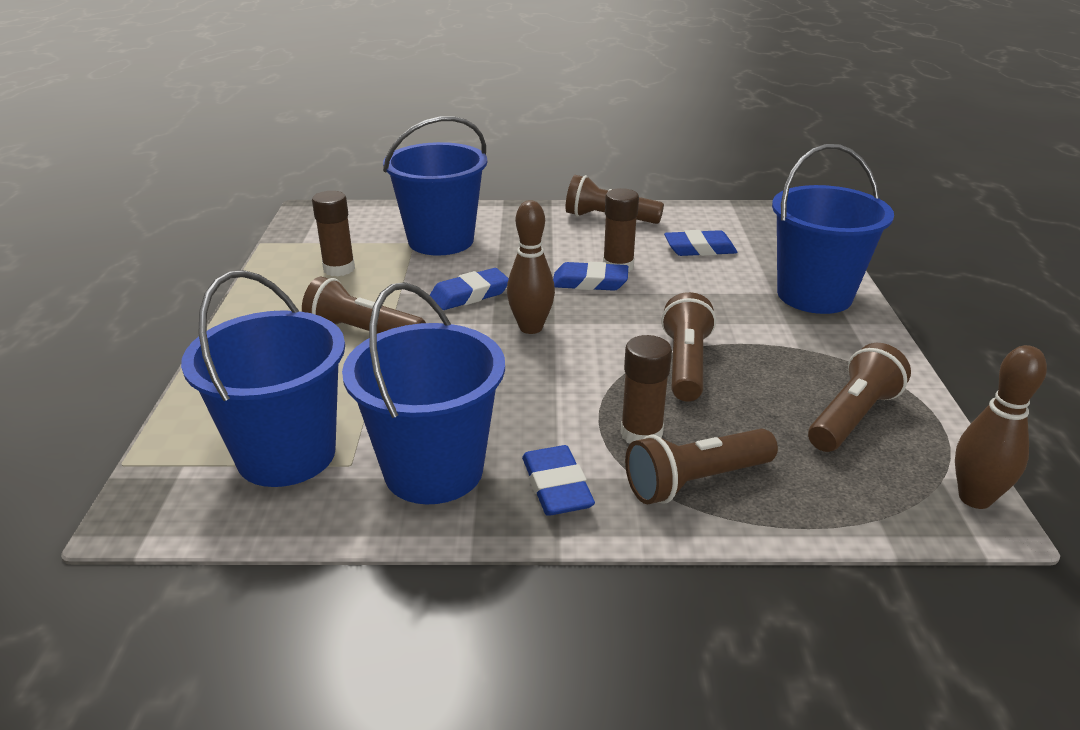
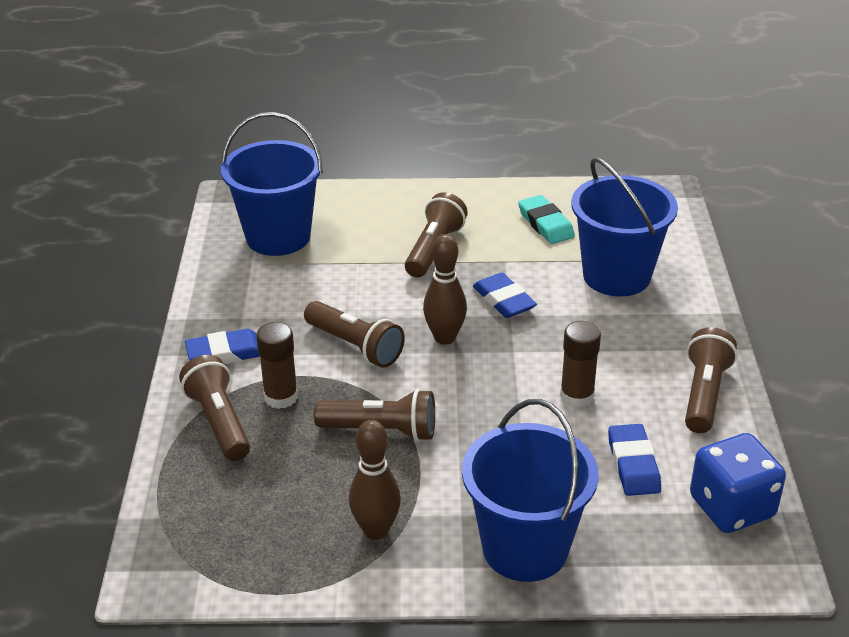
camera: 90 degrees right, 5 degrees up
brown glue stick [312,191,355,276] -> turquoise eraser [518,195,575,244]
blue bucket [342,282,505,504] -> none
blue eraser [553,262,628,291] -> none
brown flashlight [808,343,911,452] -> brown flashlight moved to [304,301,405,368]
brown bowling pin [955,345,1047,509] -> brown bowling pin moved to [349,420,401,540]
none -> blue dice [690,433,786,533]

